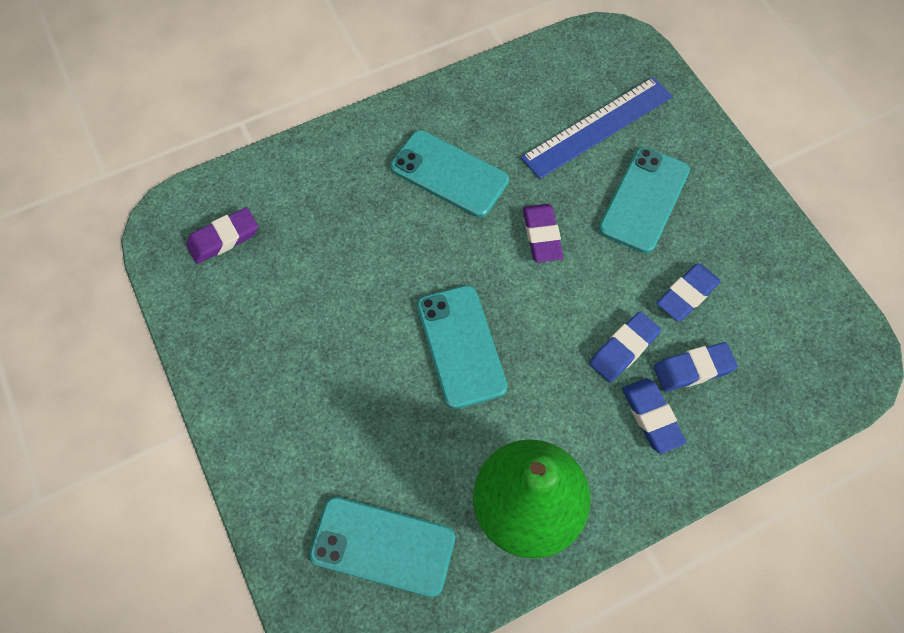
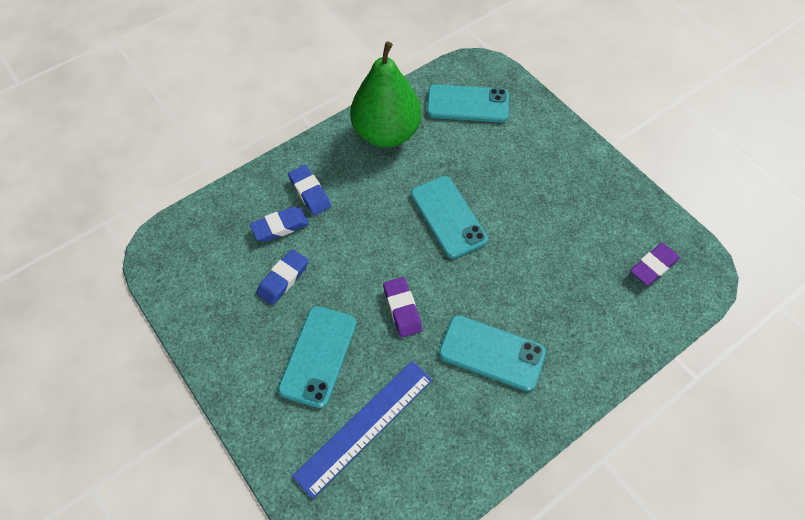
camera: 170 degrees right, 5 degrees down
blue eraser [589,311,661,382] -> none

